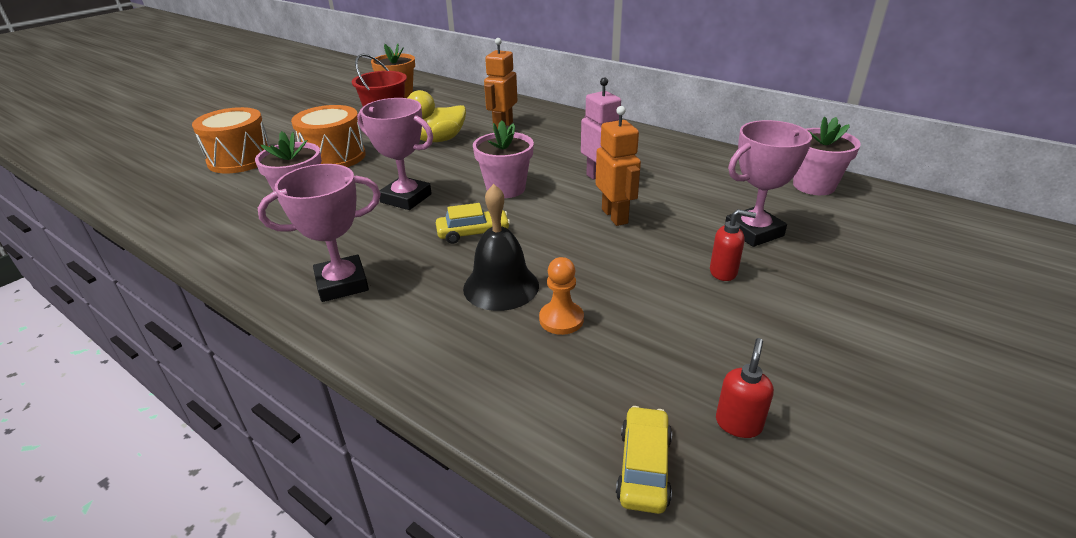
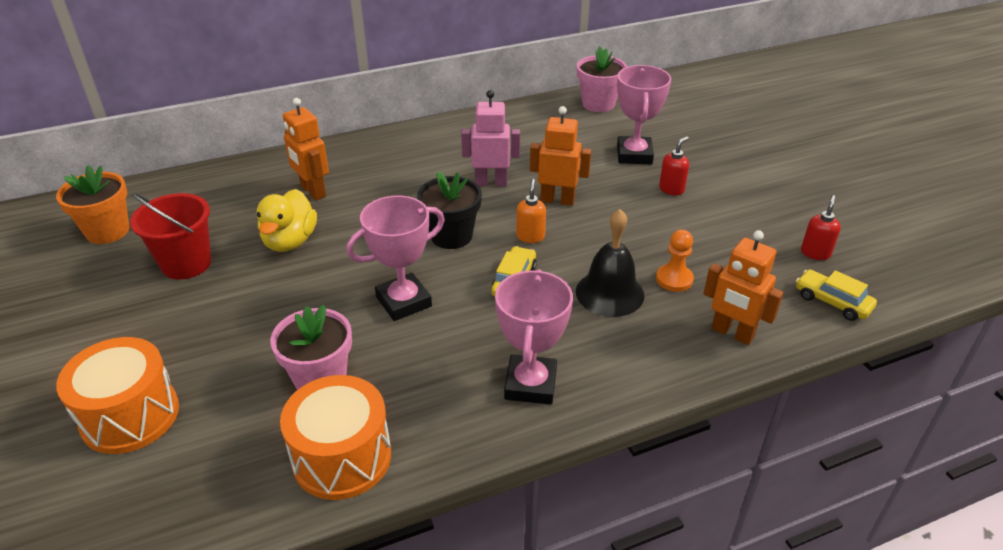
camera: 60 degrees left, 5 degrees up
orange drum [291,105,366,167] -> orange drum moved to [280,375,391,500]
pink flower pot [473,120,534,198] -> black flower pot [417,171,482,249]
red soap dispenser [716,338,774,438] -> red soap dispenser turned 60 degrees clockwise [801,195,841,260]
none -> orange soap dispenser [516,179,546,243]
none -> orange robot [703,230,784,345]

